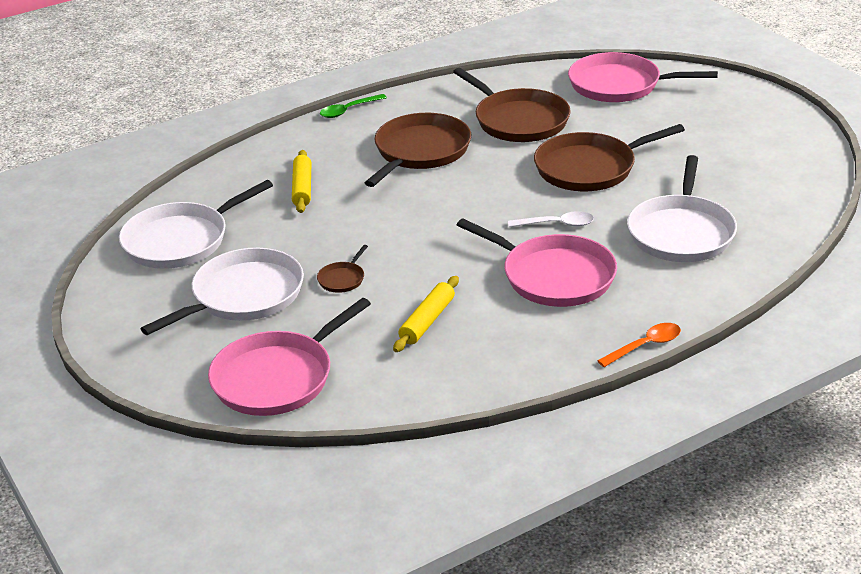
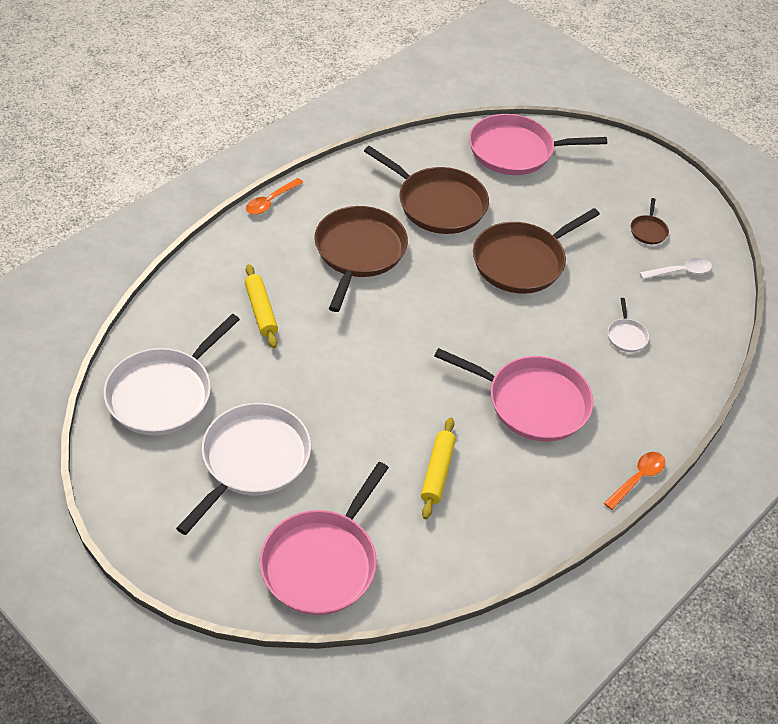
camera: 20 degrees left, 15 degrees up
brown pan [317,245,368,293] -> brown pan moved to [631,198,669,244]
green spoon [320,94,387,118] -> orange spoon [246,178,304,215]
white spoon [508,211,594,227] -> white spoon moved to [640,258,712,279]
white pan [627,155,737,262] -> white pan [608,298,649,352], size x0.43

